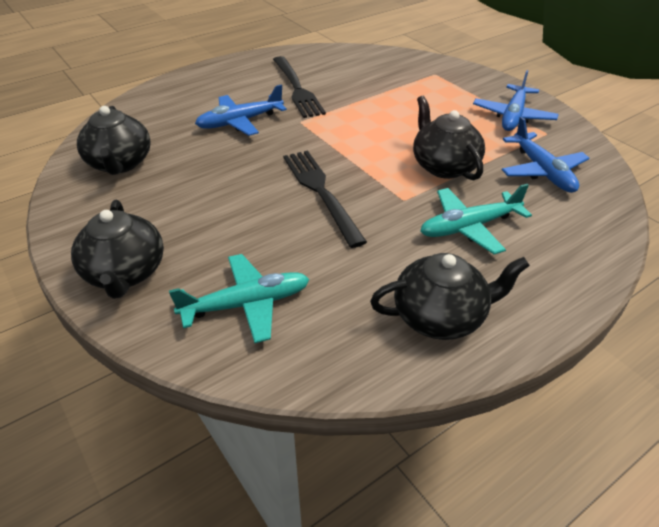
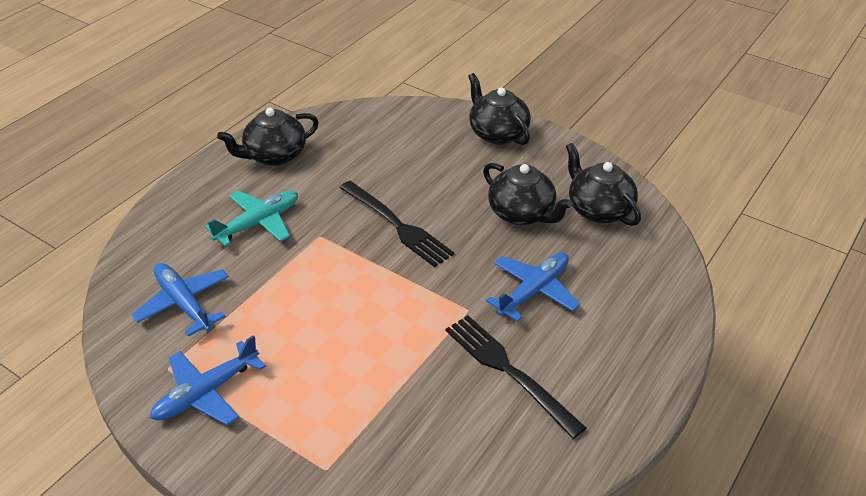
camera: 160 degrees right, 0 degrees up
turquoise plane [169,254,309,343] -> none
black teapot [413,96,485,180] -> black teapot moved to [483,163,573,225]
blue plane [473,70,559,131] -> blue plane turned 135 degrees counterclockwise [150,335,266,425]

